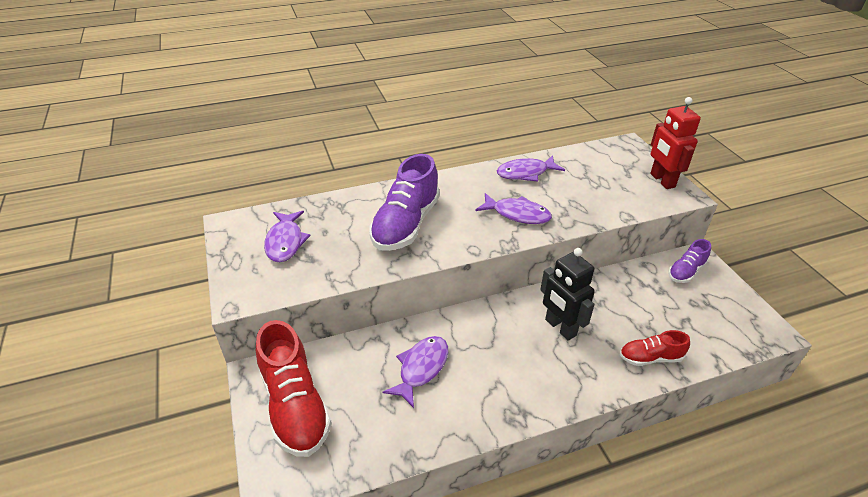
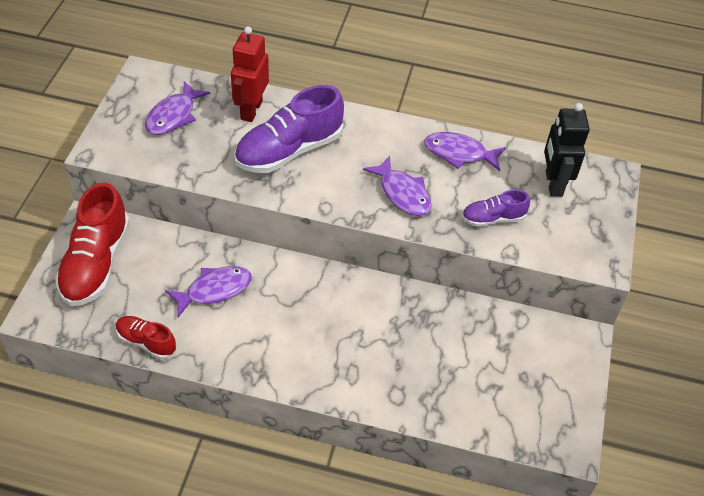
camera: 30 degrees right, 10 degrees up
black robot [540,248,595,341] -> black robot moved to [544,103,590,197]
red shoe [620,330,690,366] -> red shoe moved to [116,316,177,359]
red robot [650,97,701,189] -> red robot moved to [231,26,269,122]
purple shoe [668,239,711,283] -> purple shoe moved to [462,190,530,227]

